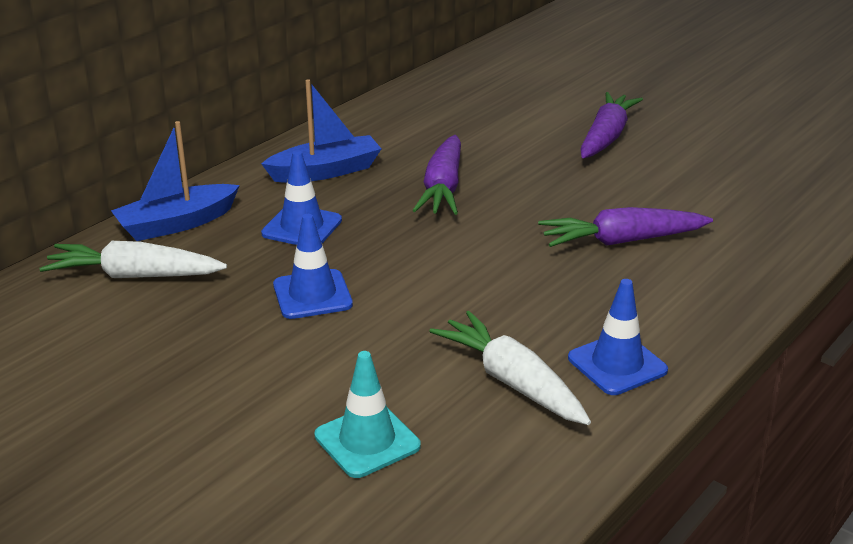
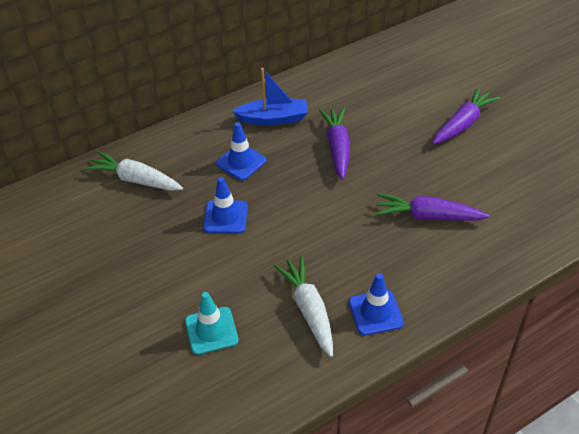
camera: 20 degrees right, 15 degrees up
blue boat [111,121,240,241] -> none
purple carrot [412,135,461,215] -> purple carrot turned 150 degrees clockwise [319,107,350,180]

